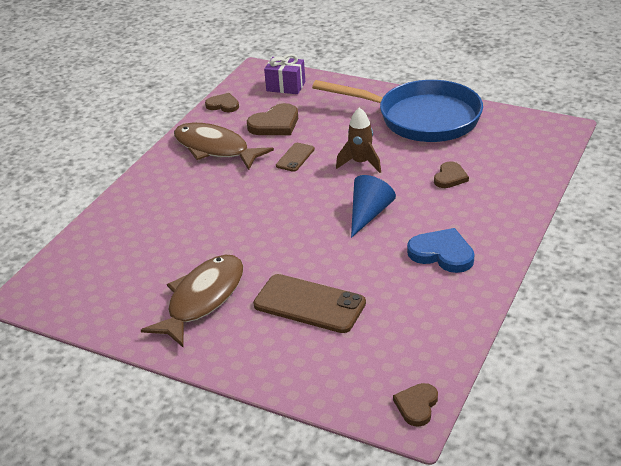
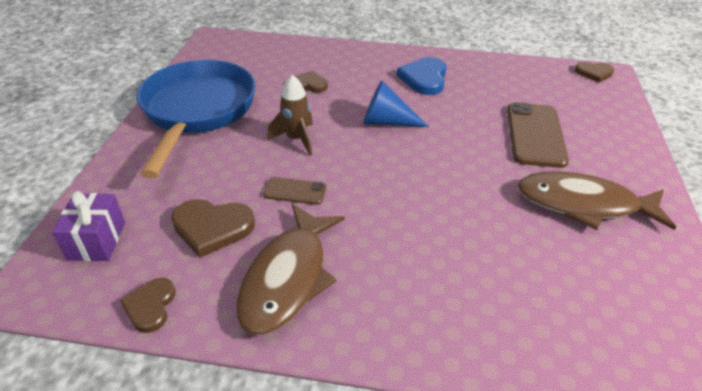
camera: 110 degrees left, 5 degrees up
brown heart [247,103,298,135] -> brown heart turned 150 degrees clockwise [171,199,255,258]

